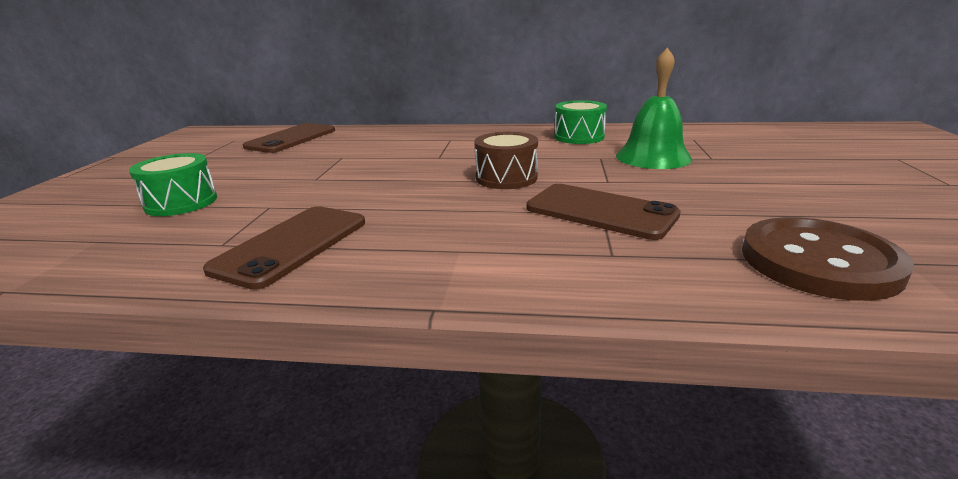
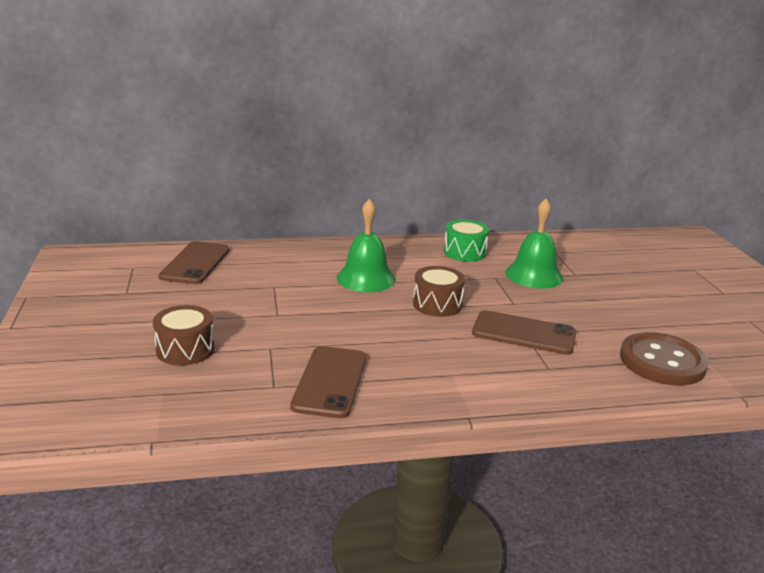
camera: 20 degrees left, 0 degrees up
green drum [129,153,217,216] -> brown drum [153,305,214,366]
none -> green bell [336,199,396,292]

